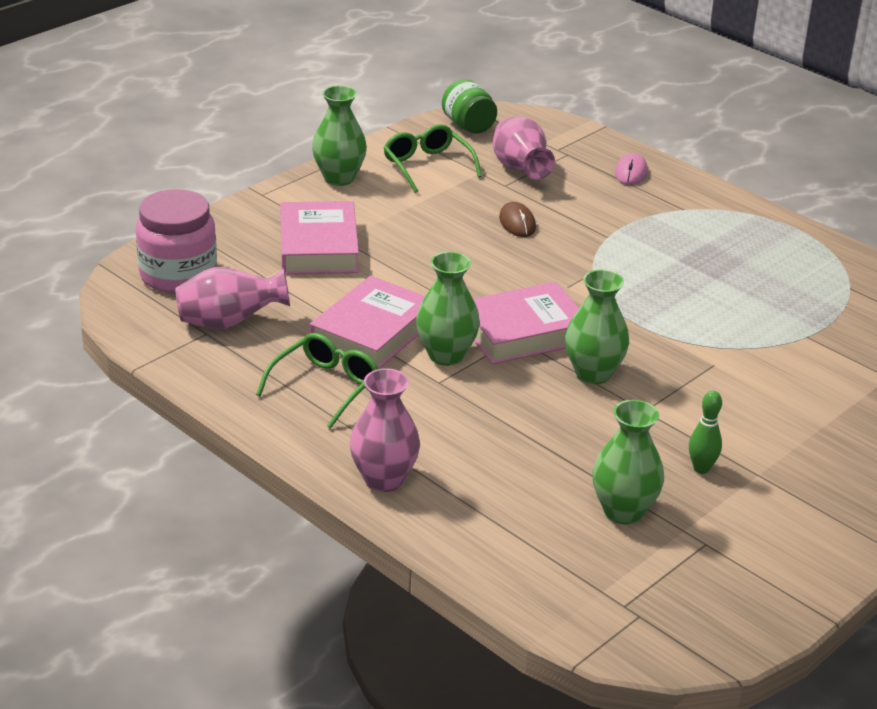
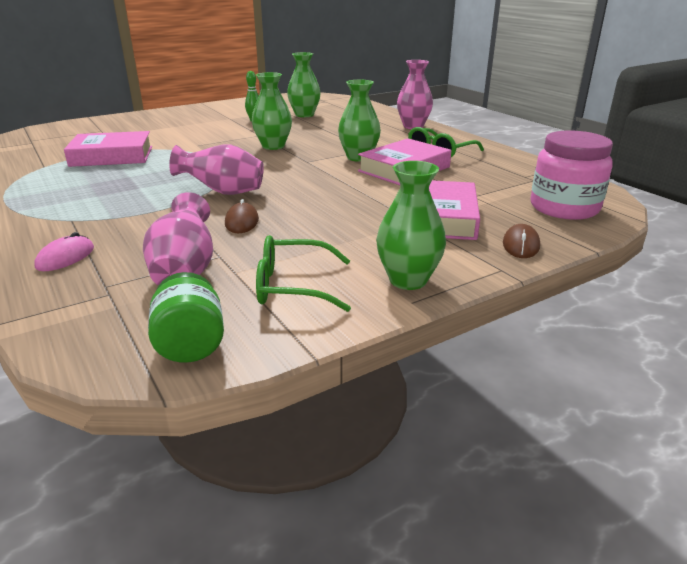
camera: 165 degrees left, 5 degrees down
pink vase [175,267,290,329] -> pink vase moved to [169,144,264,195]
green glasses [384,124,482,193] -> green glasses turned 105 degrees clockwise [256,235,351,312]
pink book [473,282,579,364] -> pink book moved to [64,131,152,167]
none -> brown mouse [503,224,540,258]

